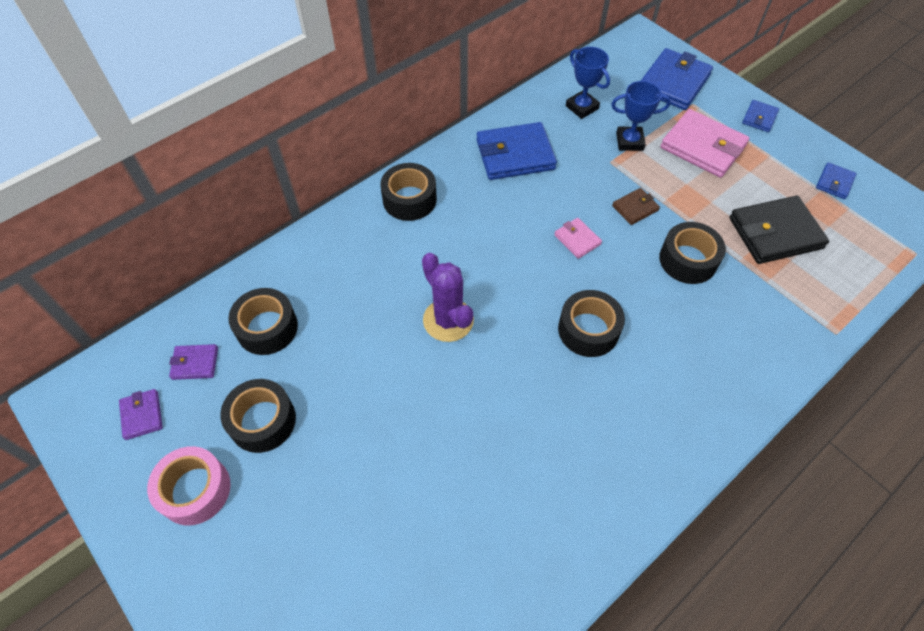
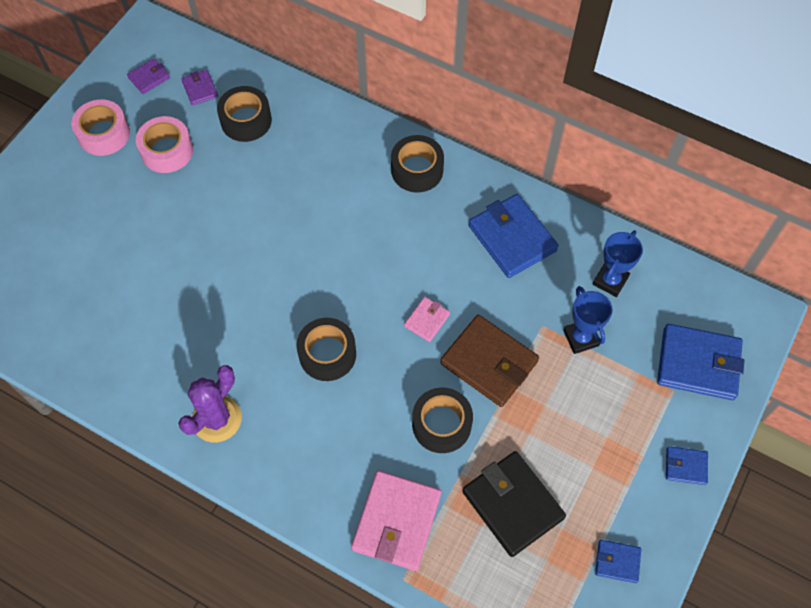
camera: 70 degrees right, 5 degrees up
black tape [220,379,296,453] -> pink tape [136,116,193,173]
purple cactus [422,253,474,342] -> purple cactus moved to [178,365,242,442]
brown wallet [612,188,660,225] -> brown wallet [440,315,539,407], size x2.00
pink wallet [660,109,749,178] -> pink wallet moved to [351,471,441,571]

